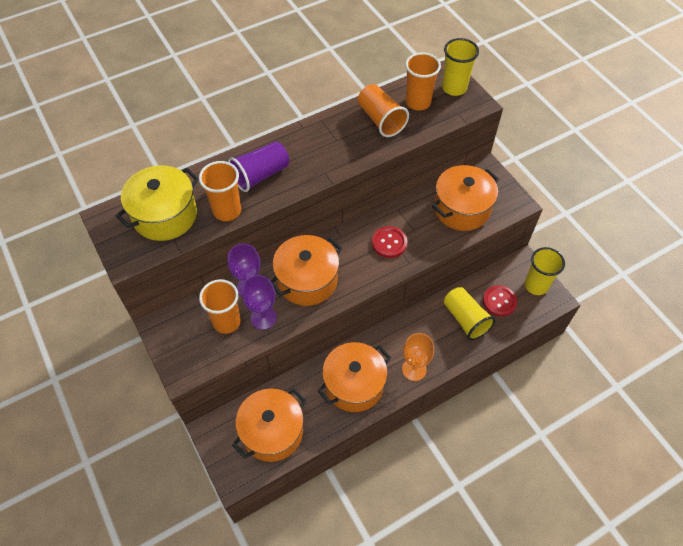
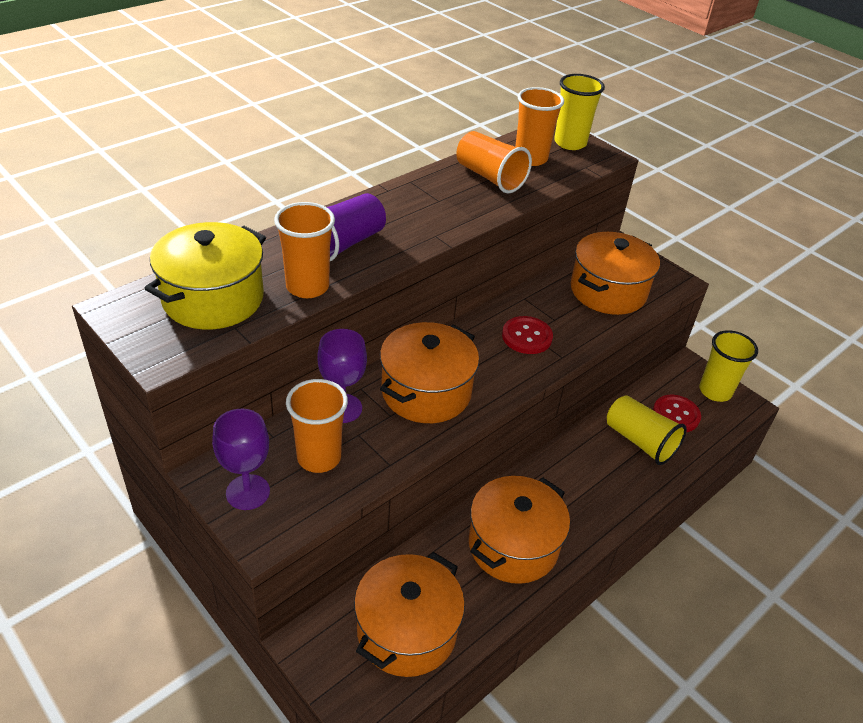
camera: 15 degrees left, 15 degrees down
purple goblet [242,275,277,330] -> purple goblet moved to [212,409,270,510]
orange goblet [402,333,434,381] -> none

